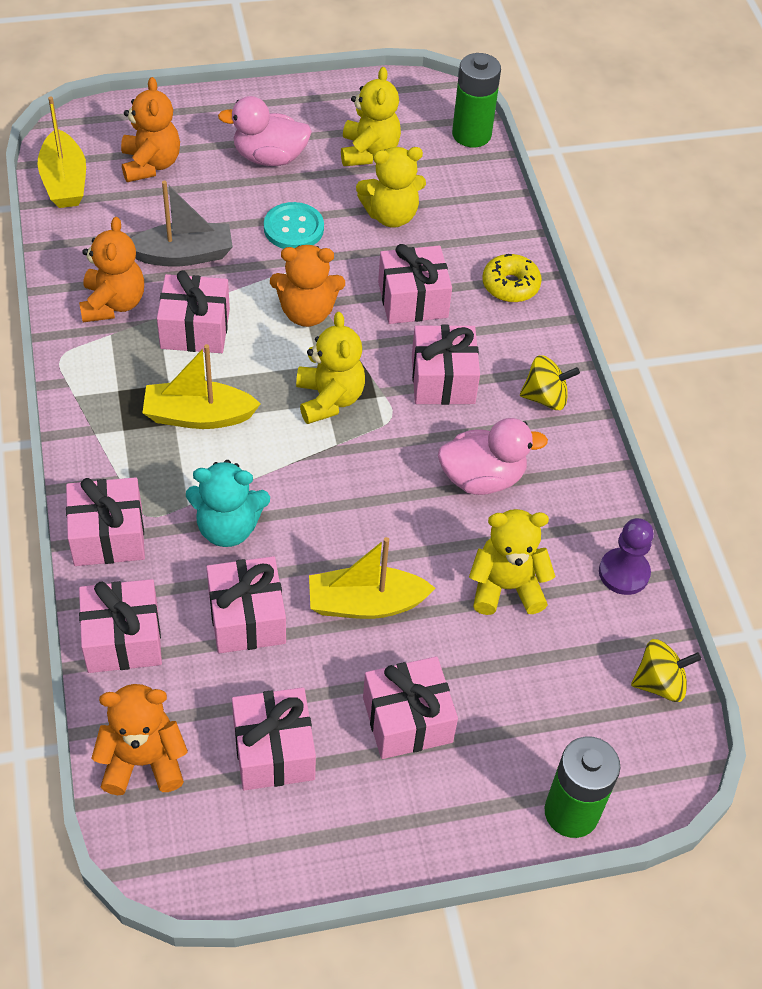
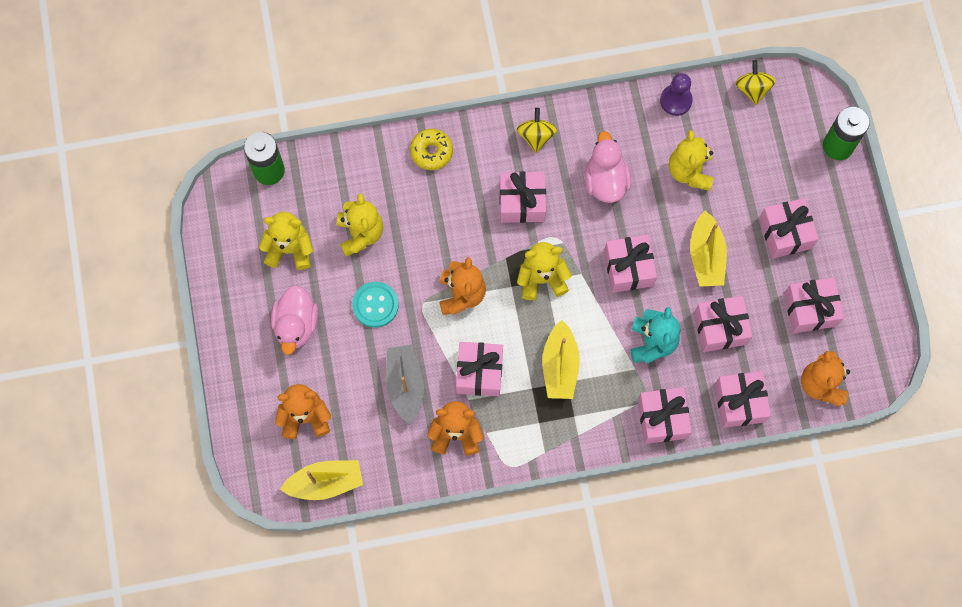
camera: 85 degrees left, 20 degrees up
pink gift [378,244,452,324] -> pink gift moved to [604,235,657,293]

